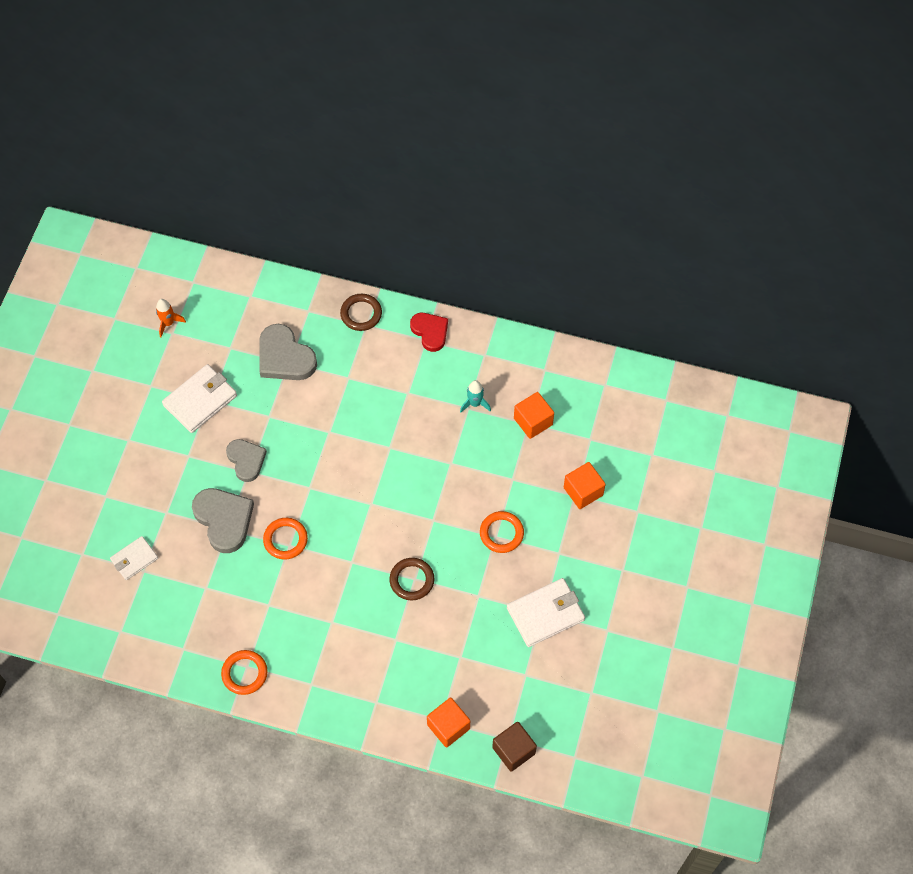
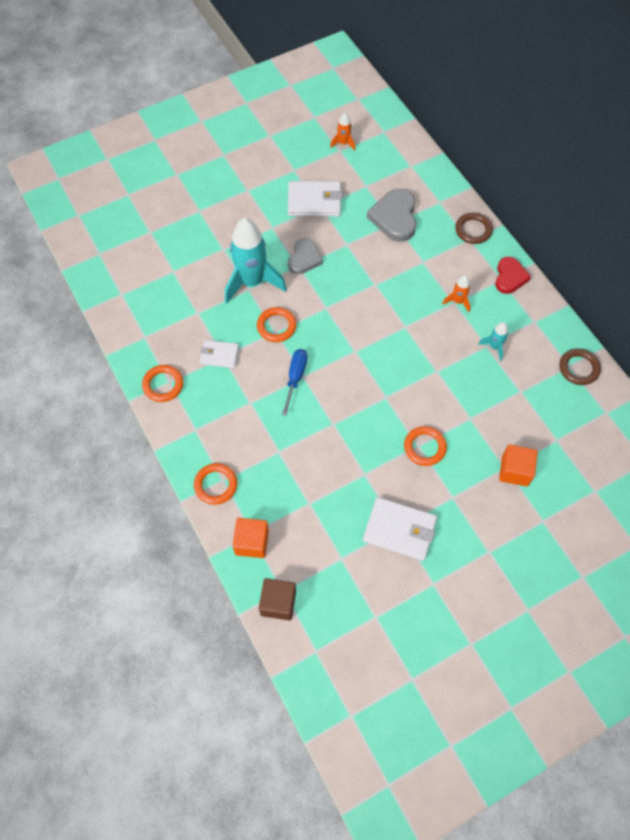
camera: 45 degrees right, 0 degrees up
white wallet [110,536,158,580] -> white wallet moved to [200,340,239,368]
grey heart [192,488,254,553] -> turquoise rocket [225,218,287,304]
brown ring [389,558,434,600] -> brown ring moved to [560,348,601,385]
orange cube [514,392,554,439] -> none
none -> orange ring [194,463,237,505]
none -> blue screwdriver [282,349,308,416]
none -> orange rocket [442,275,470,312]

